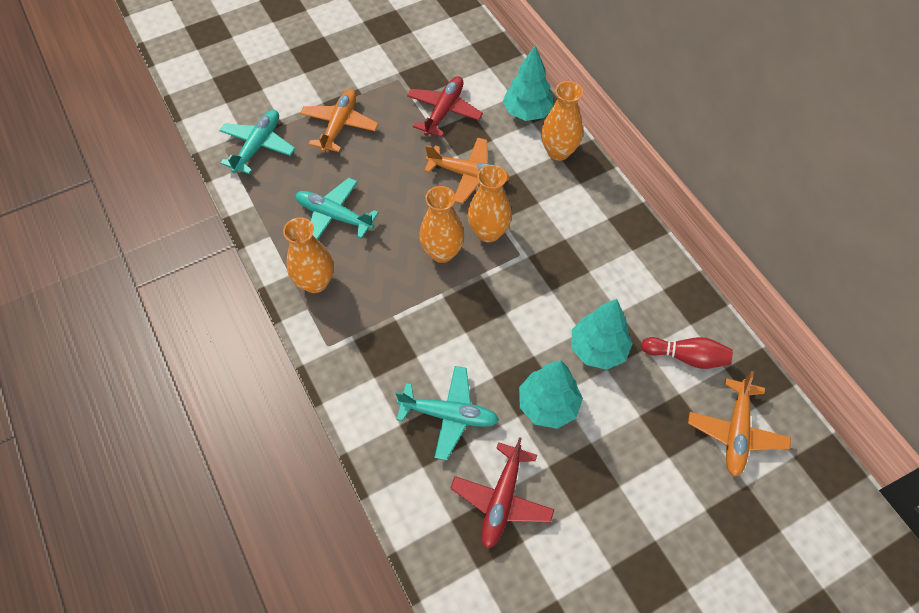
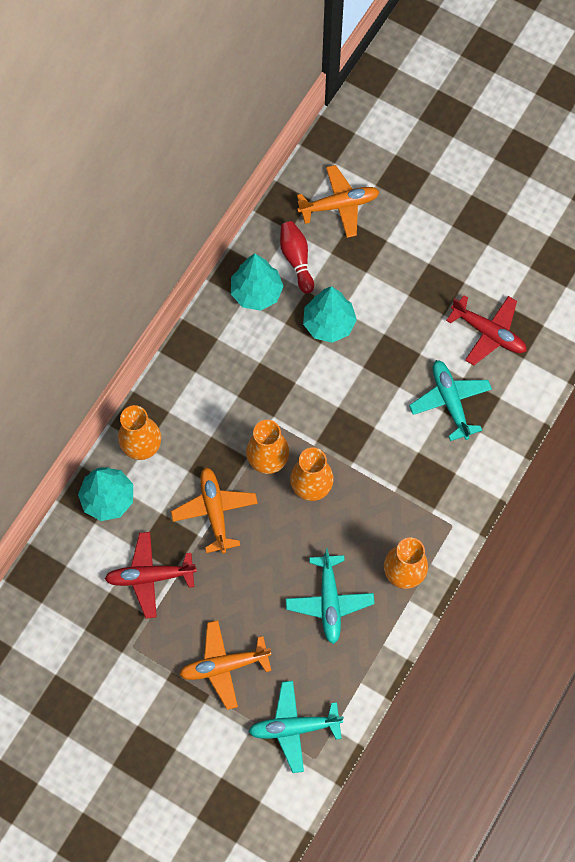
camera: 120 degrees left, 10 degrees up
red plane [450,437,554,549] -> red plane turned 45 degrees clockwise [446,295,527,366]
turquoise tree [519,360,583,429] -> turquoise tree moved to [231,254,284,311]

